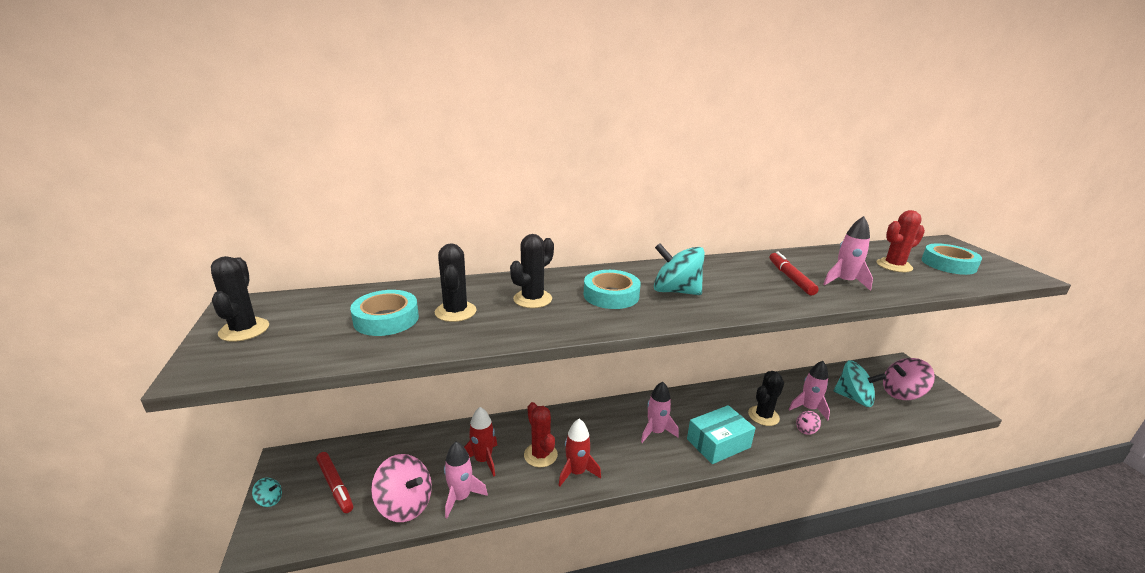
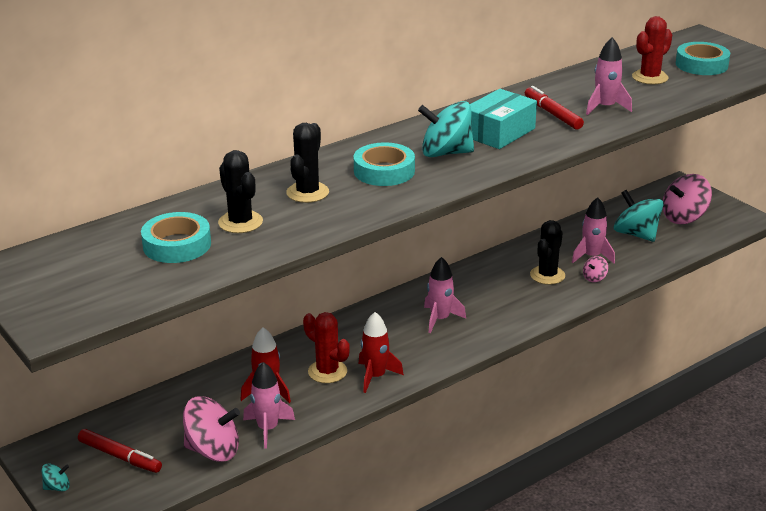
camera: 20 degrees left, 5 degrees up
black cactus [211,256,269,342] -> none
turquoise box [687,405,756,464] -> turquoise box moved to [470,89,537,149]
turquoise spinning top [834,360,887,407] -> turquoise spinning top turned 135 degrees counterclockwise [614,190,664,242]

